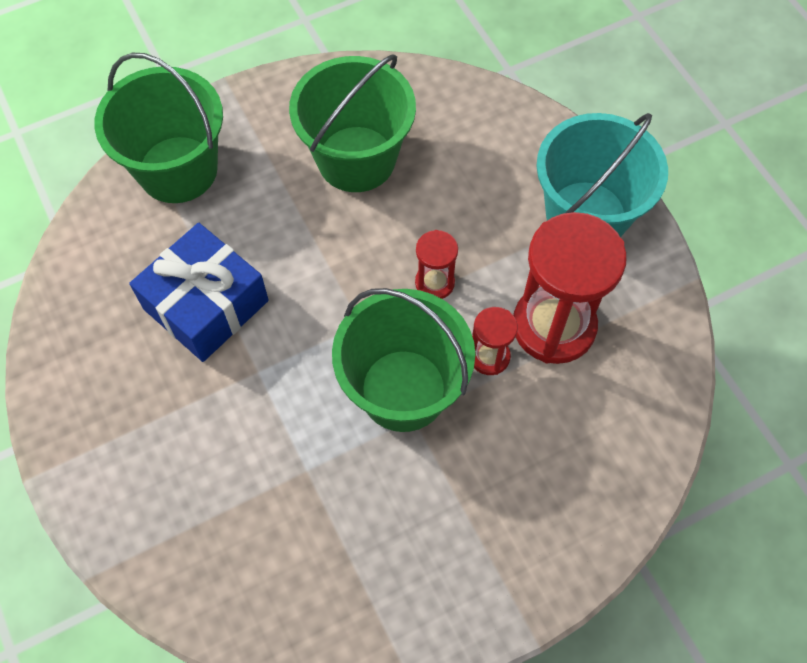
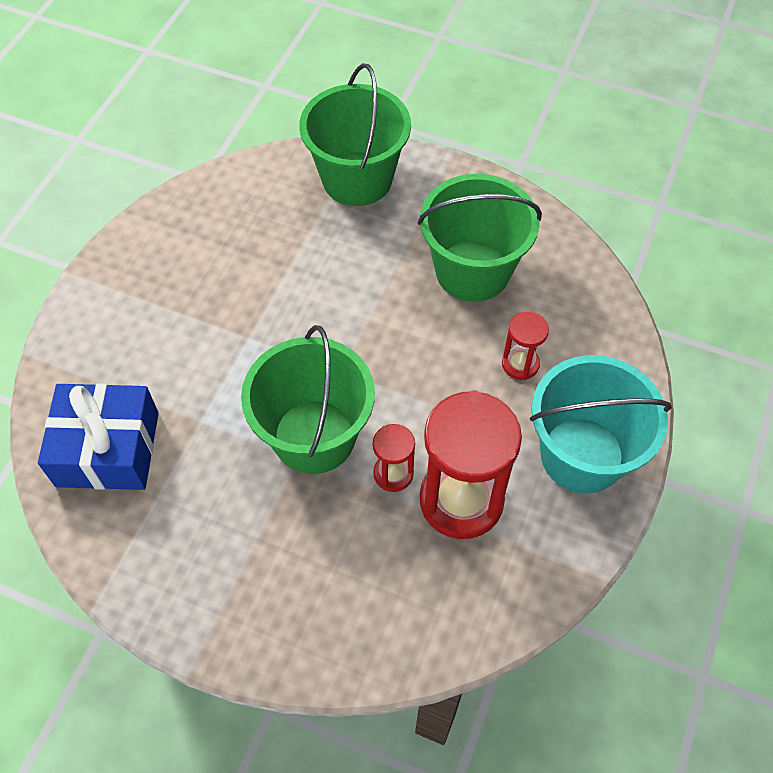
camera: 50 degrees right, 5 degrees down
blue gift [129,223,269,362] -> blue gift moved to [38,383,159,490]
red hourglass [415,230,458,299] -> red hourglass moved to [502,312,549,380]

